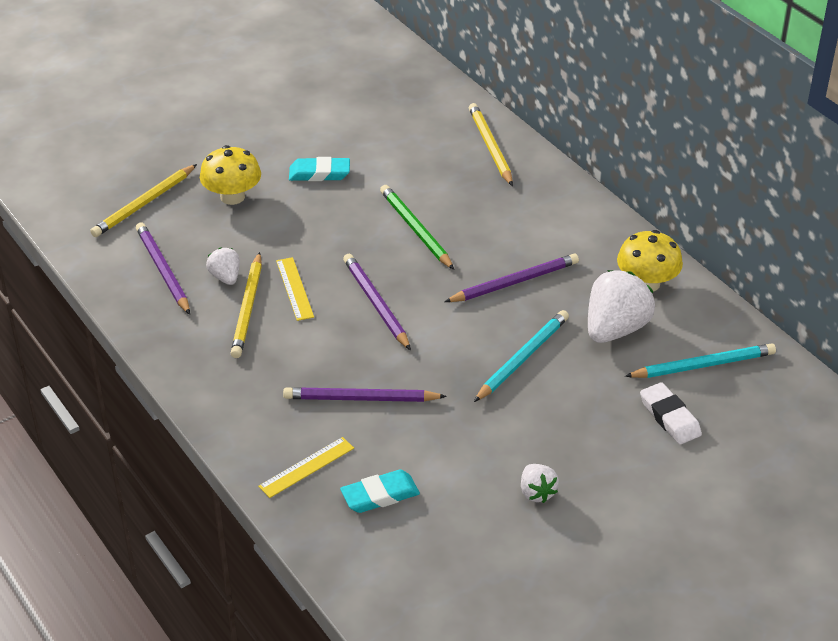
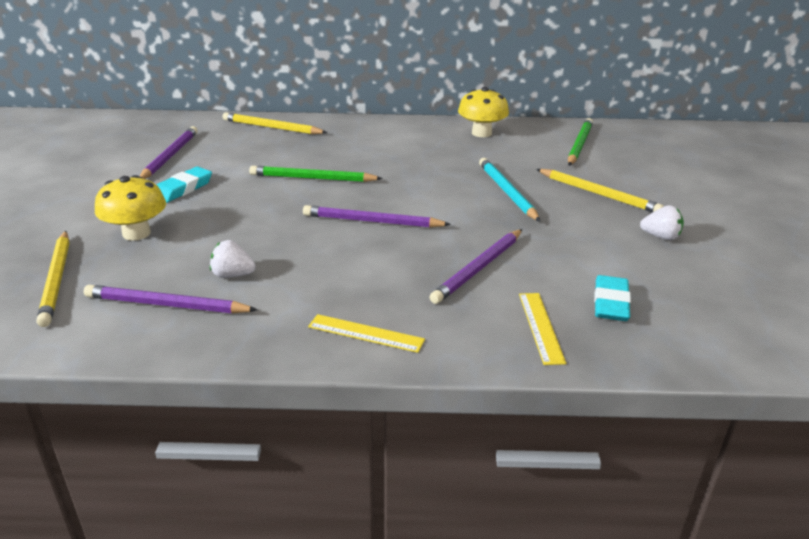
camera: 55 degrees left, 10 degrees down
yellow pencil [231,252,262,358] -> yellow pencil moved to [536,169,664,213]
yellow ruler [276,257,314,321] -> yellow ruler moved to [308,314,425,353]
purple pencil [444,253,579,302] -> purple pencil moved to [139,126,198,179]
white strawberry [588,270,655,343] -> none
turquoise pencil [625,343,776,378] -> green pencil [568,118,593,166]
white eraser [640,382,702,445] -> none

